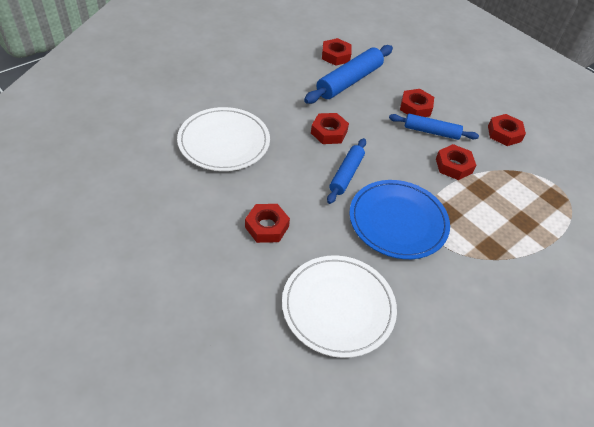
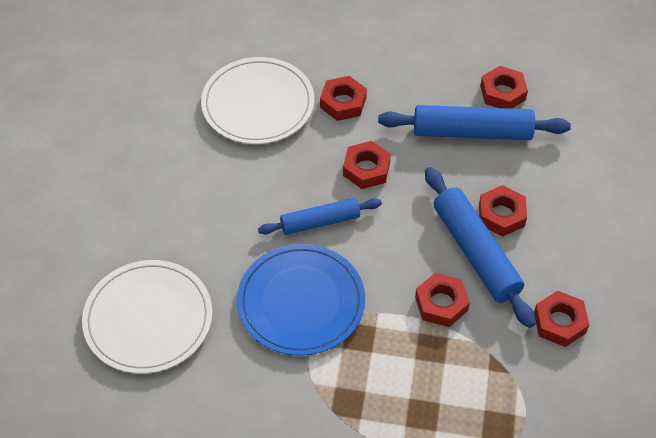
camera: 55 degrees right, 5 degrees up
red nut [245,204,290,243] -> red nut moved to [320,76,367,121]
blue rolling pin [389,114,479,140] -> blue rolling pin [425,167,536,328], size x1.59

